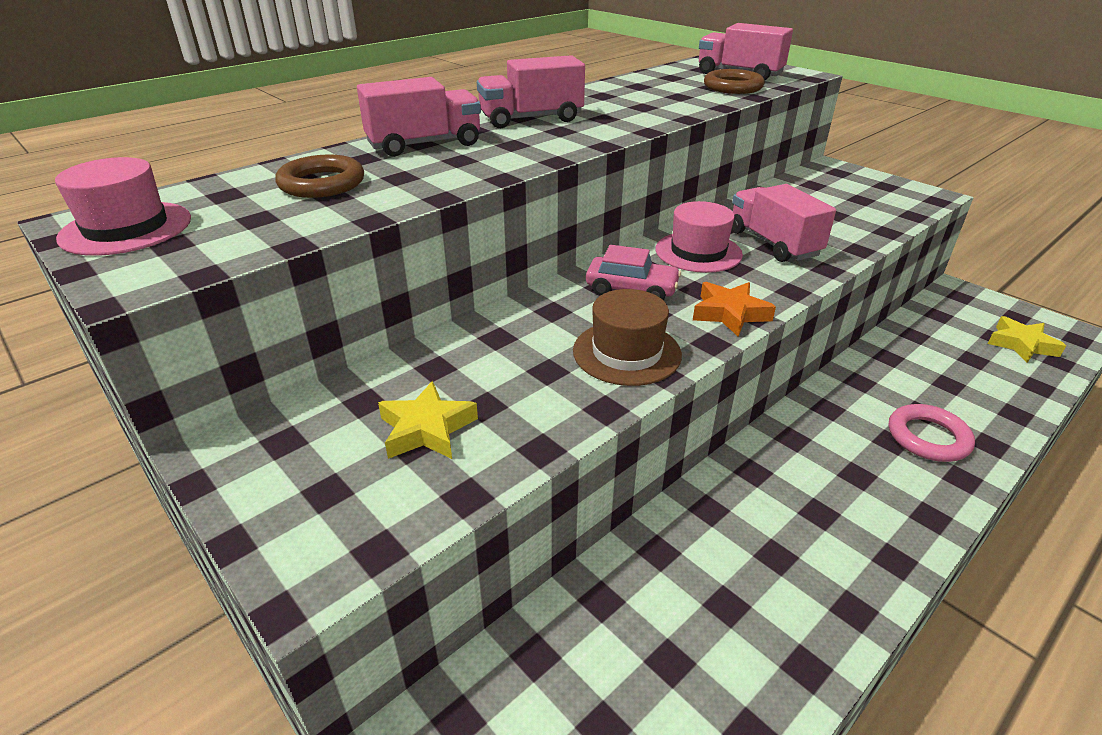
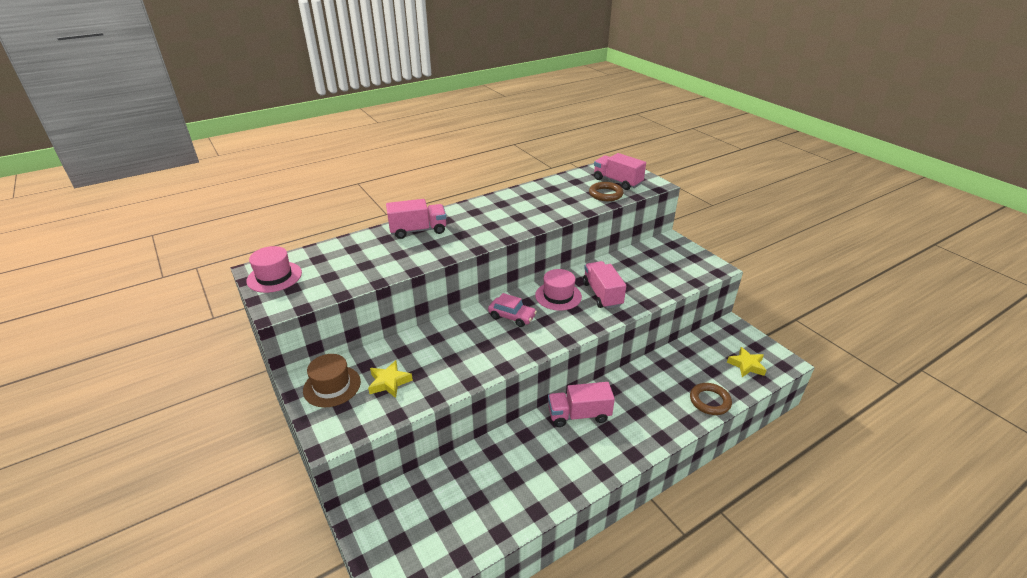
camera: 10 degrees right, 0 degrees up
brown ring [275,154,364,198] -> brown ring moved to [690,383,732,415]
pink truck [477,55,585,128] -> pink truck moved to [548,382,615,427]
brown hat [573,289,682,386] -> brown hat moved to [303,354,361,407]
orange star [693,282,776,337] -> none
pink ring [889,404,975,462] -> none

